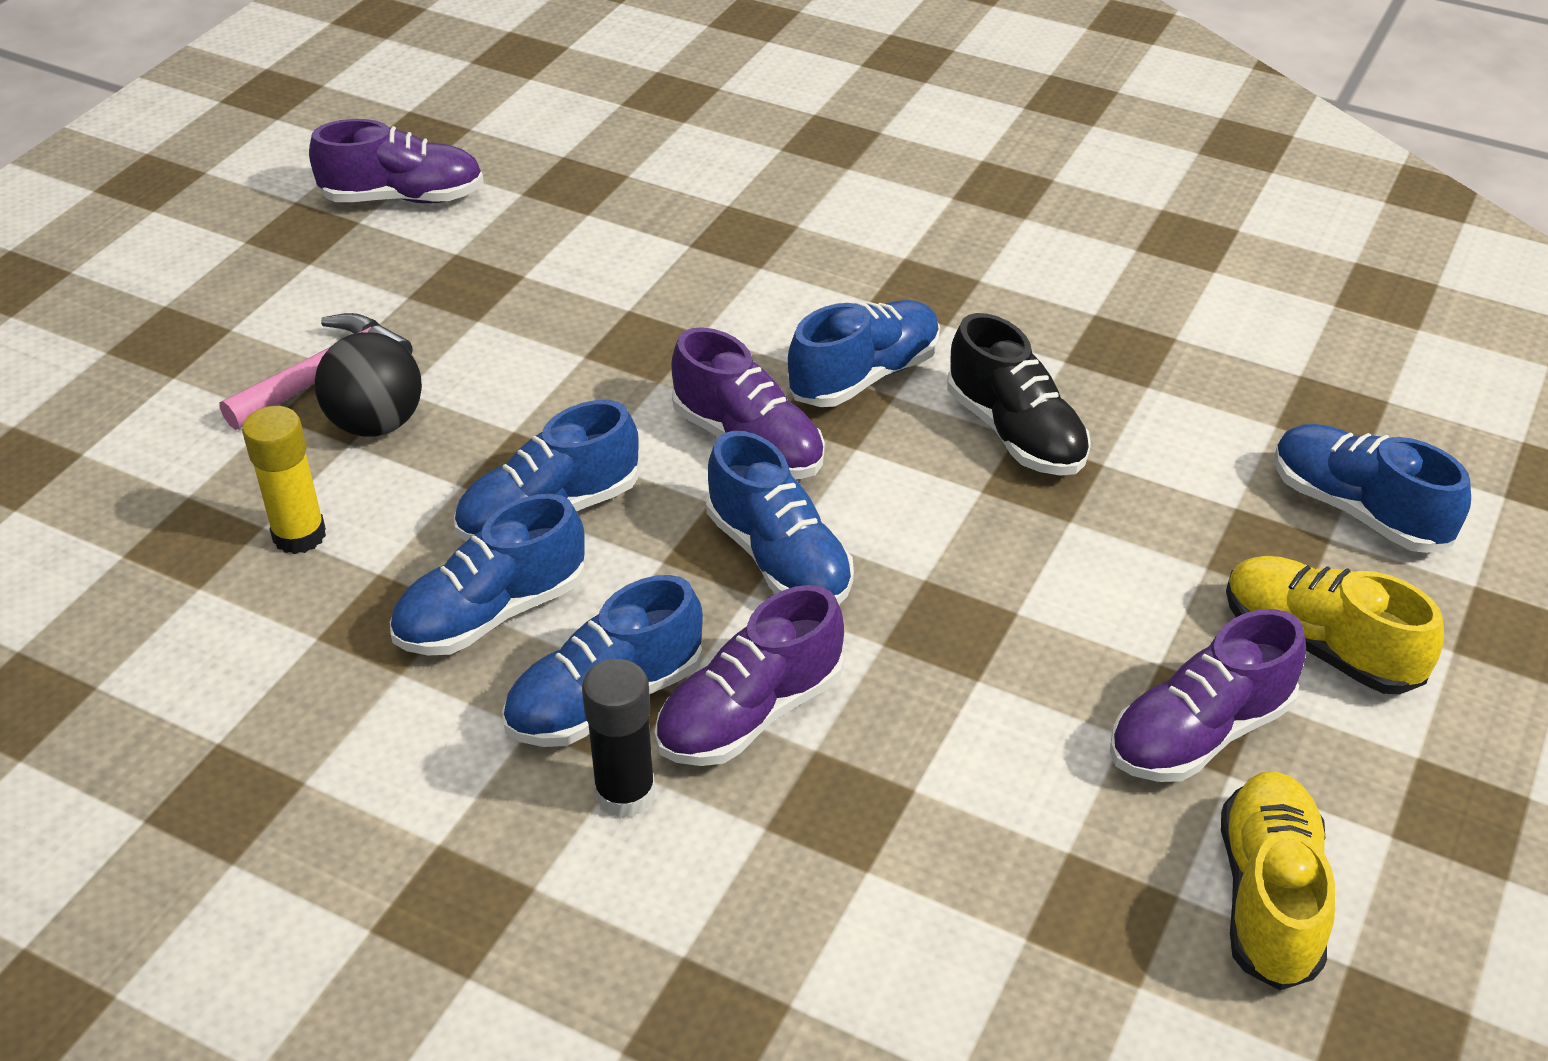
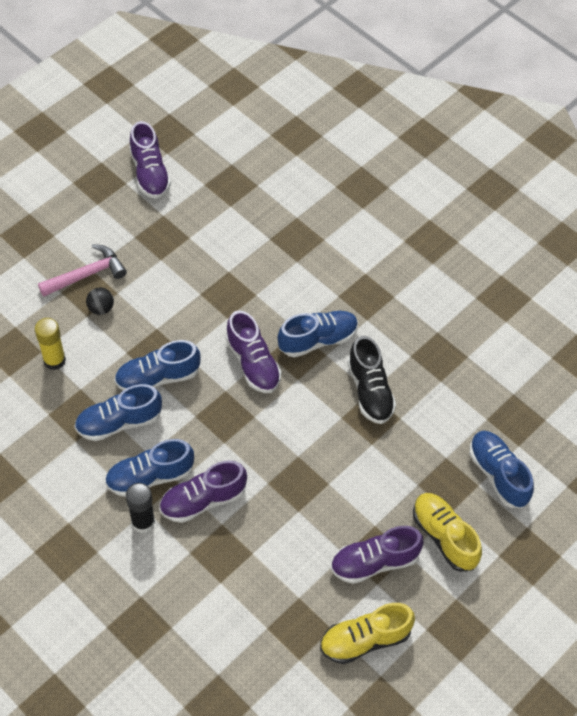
camera: 15 degrees right, 15 degrees up
purple shoe [309,119,484,204] -> purple shoe turned 60 degrees clockwise [129,121,171,199]
black ball [315,332,422,437] -> black ball [86,288,114,315], size x0.60
blue shoe [706,431,854,605] -> none
yellow shoe [1221,771,1335,990] -> yellow shoe turned 135 degrees counterclockwise [320,603,415,664]

